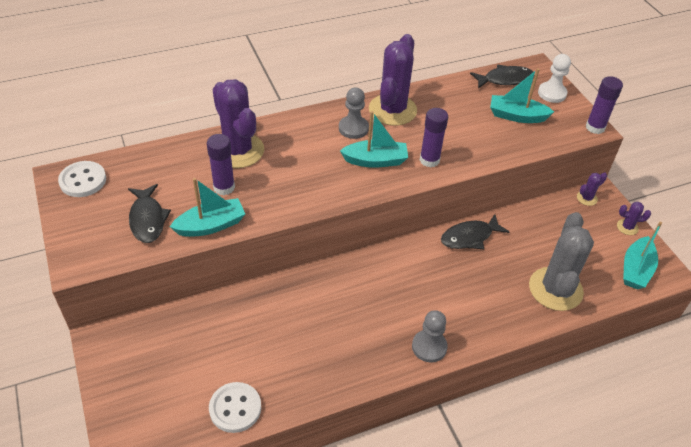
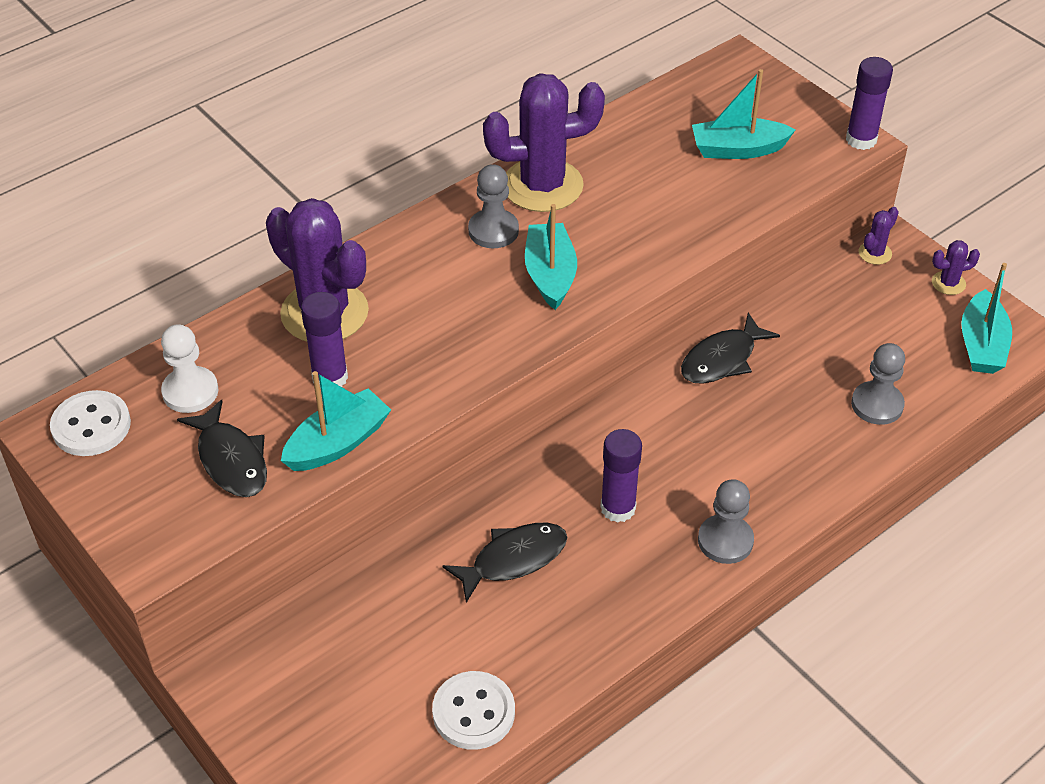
camera: 15 degrees left, 0 degrees up
turquoise boat [340,111,408,168] -> turquoise boat turned 75 degrees counterclockwise [525,204,577,310]
purple cactus [369,34,417,126] -> purple cactus turned 75 degrees clockwise [483,73,605,212]
purple glue stick [420,108,448,167] -> purple glue stick moved to [600,429,642,523]
black fish [470,65,535,89] -> black fish moved to [442,523,567,603]
grey cactus [529,212,594,311] -> grey pawn [851,343,905,425]
white pawn [538,54,571,103] -> white pawn moved to [161,324,218,413]

